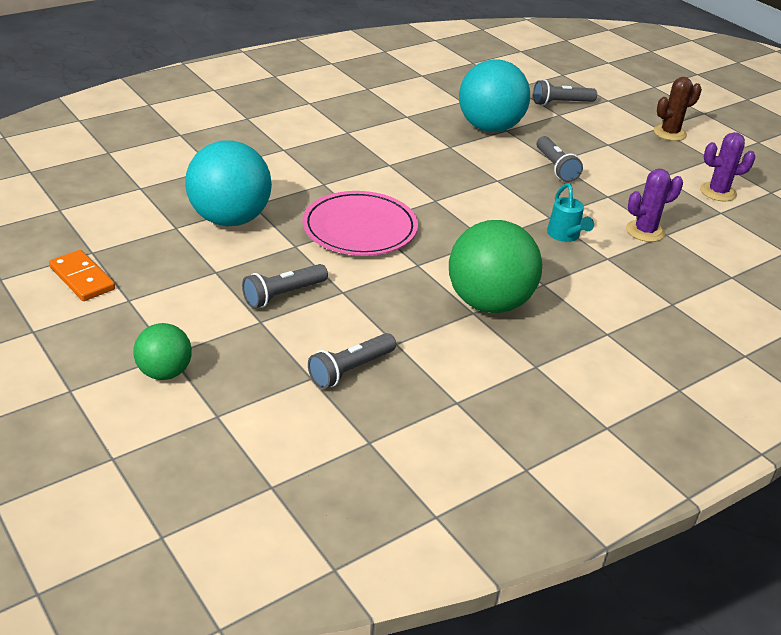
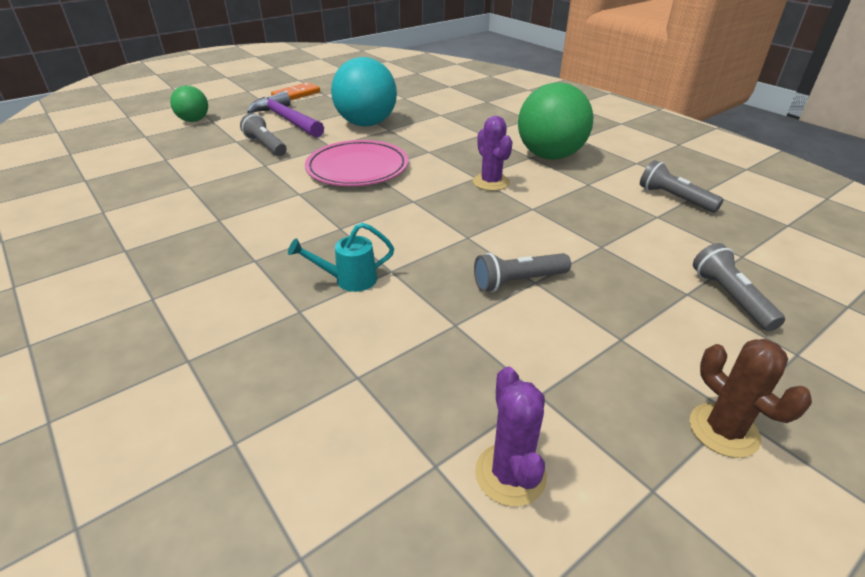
camera: 90 degrees right, 0 degrees up
grey flashlight [308,333,396,389] -> grey flashlight moved to [640,160,724,213]
green ball [449,220,542,313] -> green ball moved to [518,82,593,160]
turquoise ball [459,59,530,132] -> none
purple cactus [626,169,683,242] -> purple cactus moved to [473,116,513,191]
none -> purple hammer [247,91,324,138]

